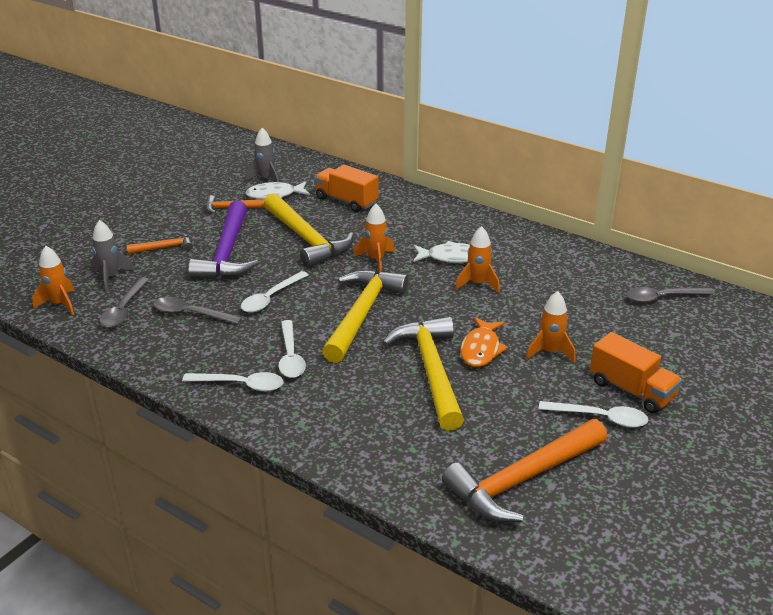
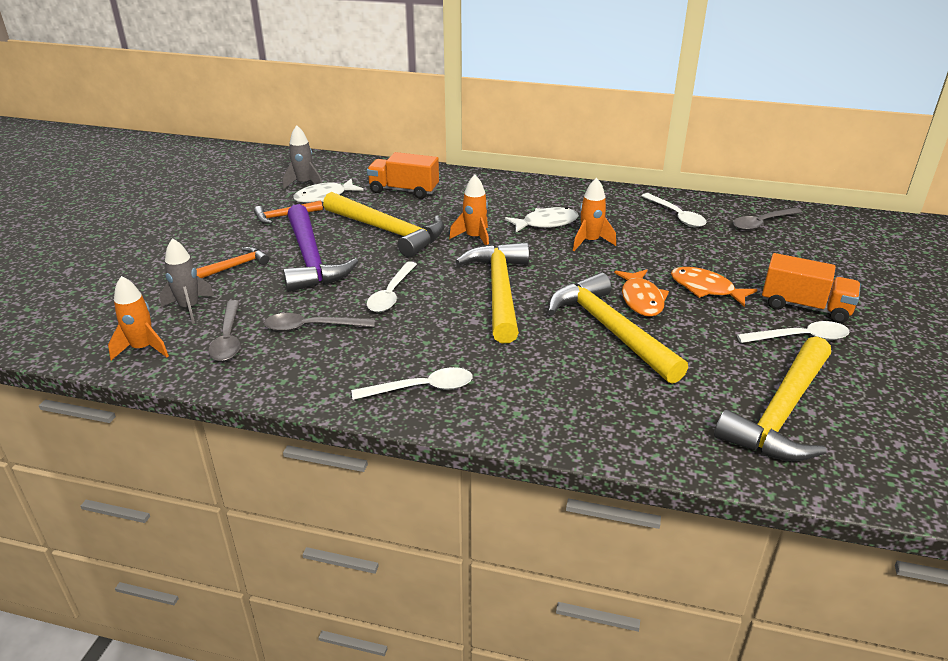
camera: 20 degrees left, 0 degrees up
white spoon [278,320,306,378] -> white spoon moved to [641,193,707,227]
orange hammer [442,419,607,523] -> yellow hammer [714,336,831,462]
orange rocket [526,291,575,363] -> orange fish [671,267,758,307]

